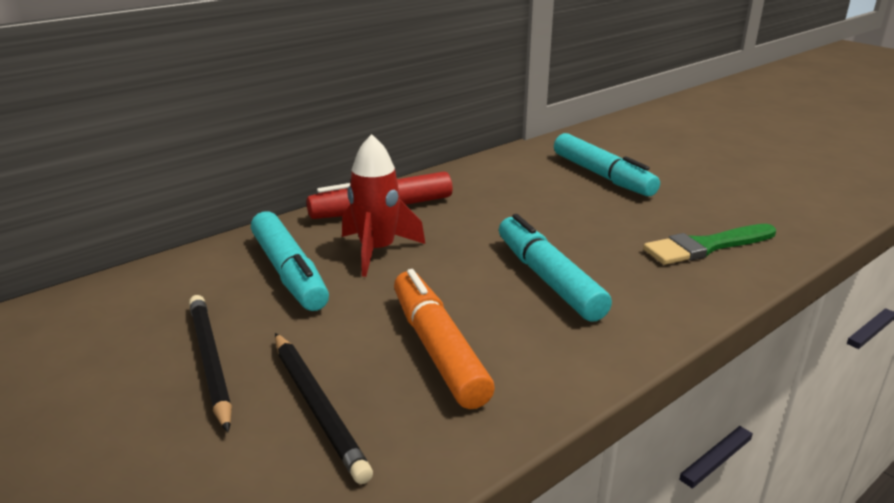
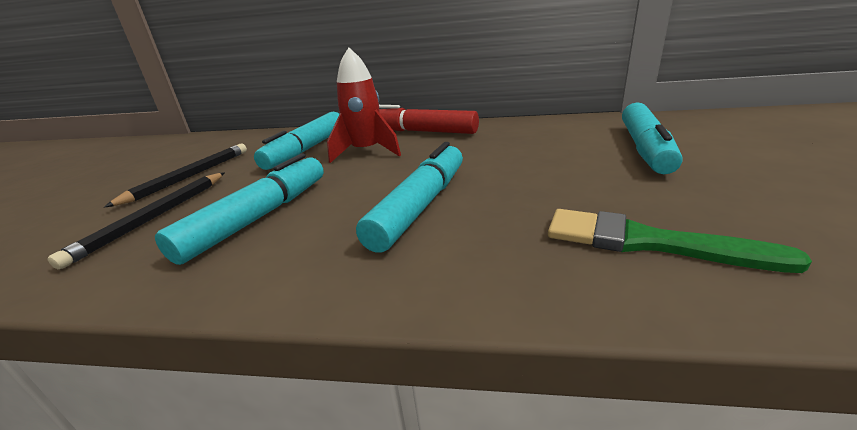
camera: 50 degrees right, 0 degrees up
orange marker [394,269,495,409] -> turquoise marker [155,154,324,265]

